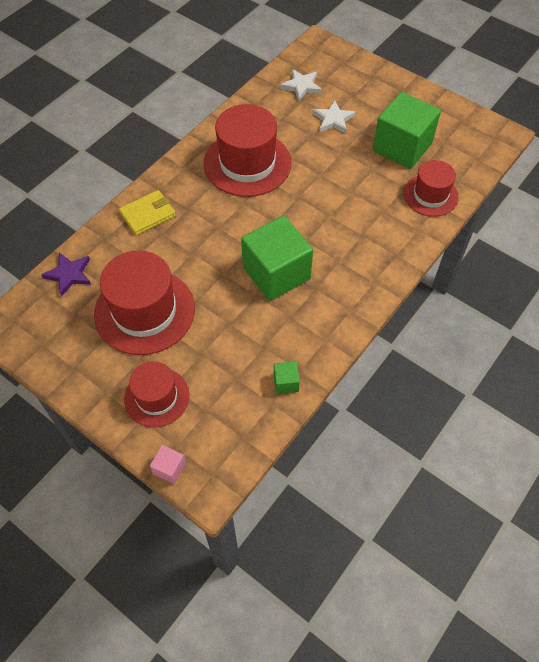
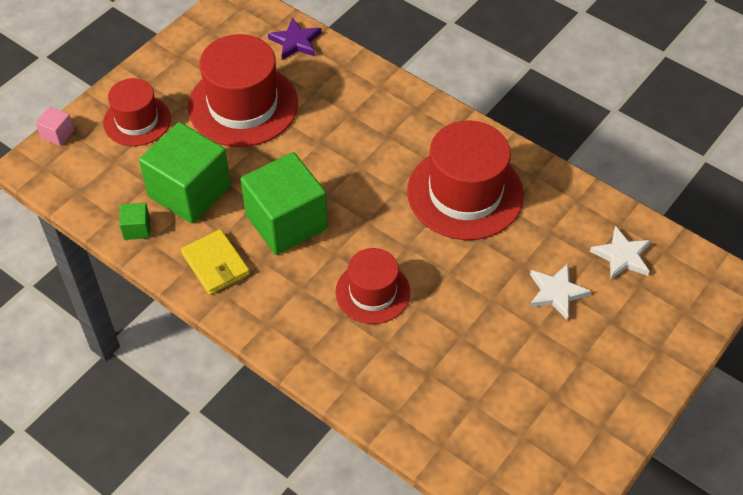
camera: 90 degrees right, 5 degrees down
yellow wallet [119,190,176,235] -> yellow wallet moved to [181,229,250,295]
green cube [373,92,441,169] -> green cube moved to [139,122,231,224]
red hat [403,160,459,217] -> red hat moved to [336,248,410,324]

